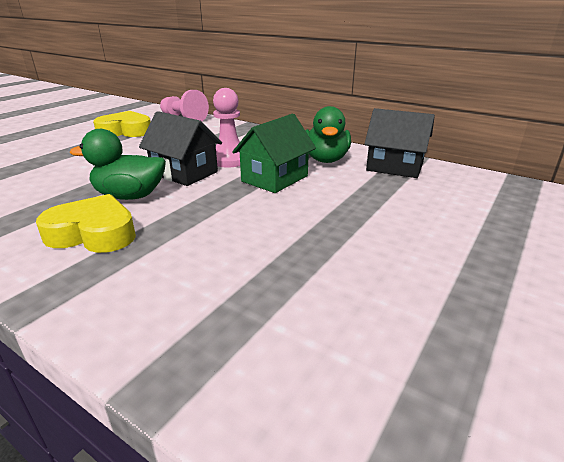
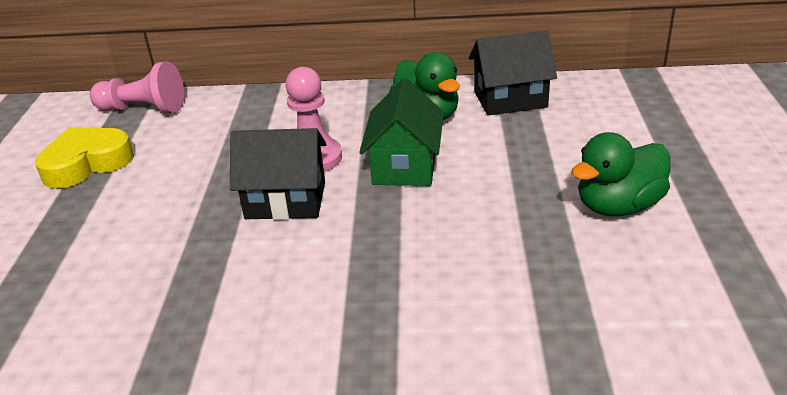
camera: 30 degrees left, 5 degrees up
yellow heart [36,194,136,253] -> none
green duck [69,129,166,200] -> green duck moved to [571,132,671,216]

